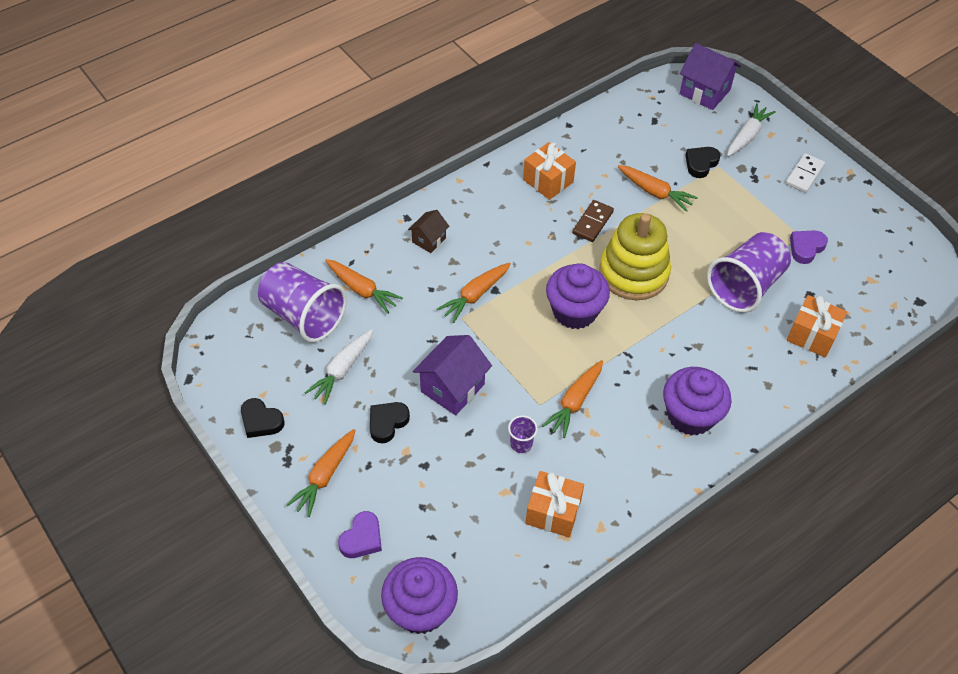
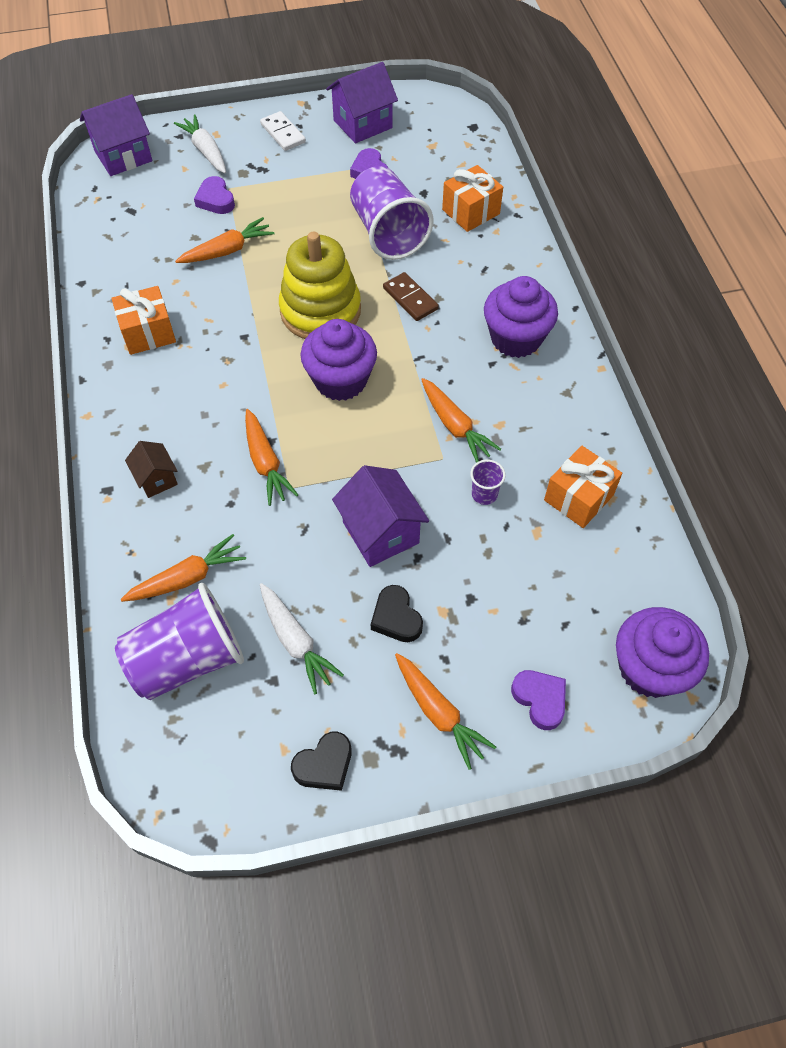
camera: 65 degrees left, 5 degrees up
brown domino [572,200,614,242] -> brown domino moved to [383,272,439,321]
black heart [685,147,720,178] -> purple heart [194,176,235,214]
none -> purple house [326,62,398,143]

